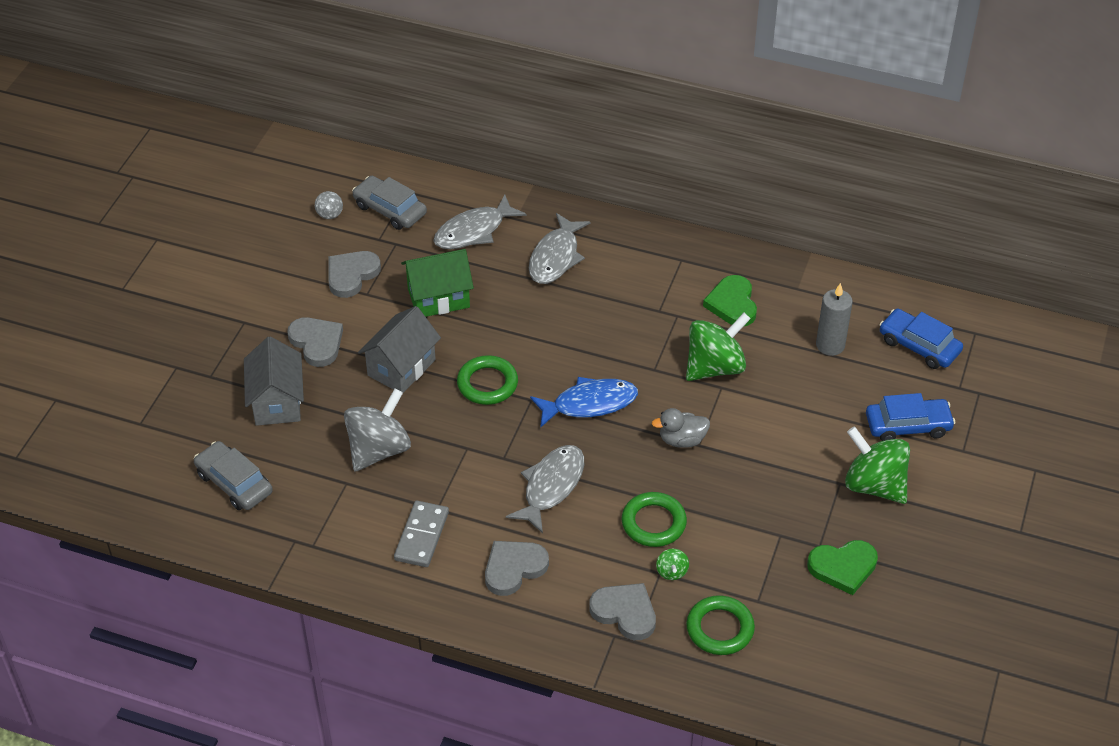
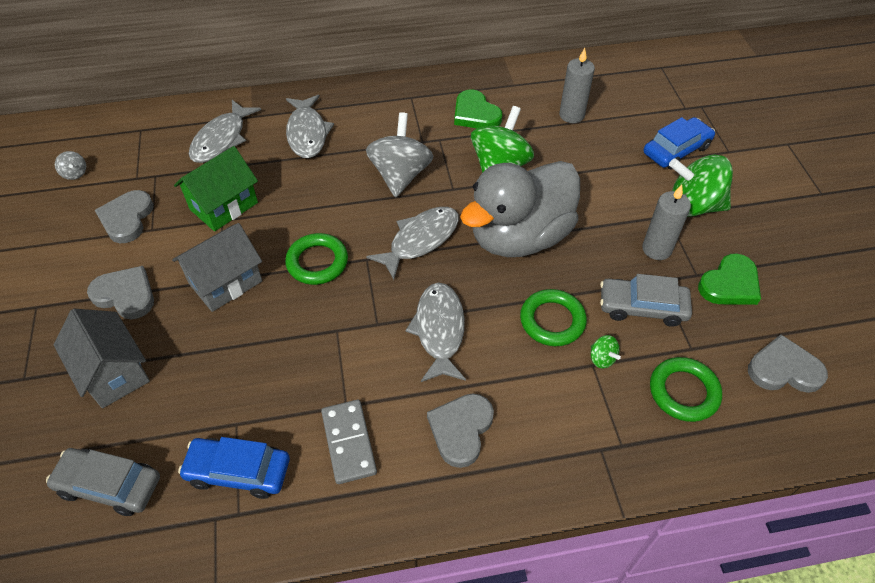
camera: 30 degrees left, 5 degrees up
grey spinning top [344,388,411,471] -> grey spinning top moved to [366,112,433,197]
grey car [352,176,427,230] -> grey car moved to [600,274,692,327]
grey house [358,306,441,393] -> grey house turned 45 degrees clockwise [172,223,262,312]
blue fish [530,377,638,428] -> grey fish [366,207,459,280]
grey heart [589,583,656,640] -> grey heart moved to [748,335,828,393]
grey duck [652,408,710,448] -> grey duck [460,161,580,257], size x2.46
blue car [879,309,963,369] -> blue car moved to [178,437,290,499]
none -> grey candle [642,185,691,260]

